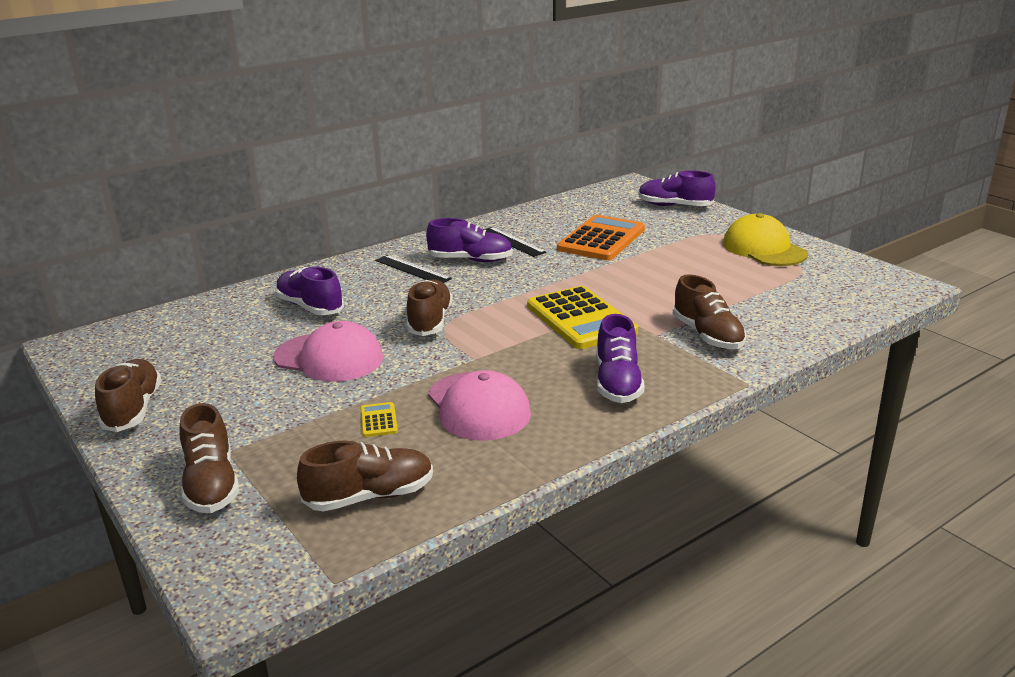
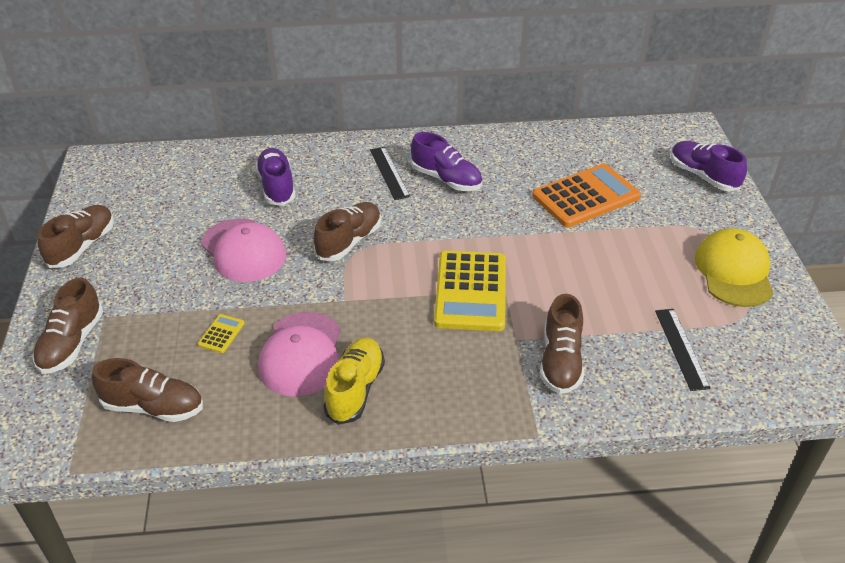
camera: 30 degrees right, 15 degrees up
black ruler [483,227,546,257] -> black ruler moved to [655,309,711,391]
purple shoe [596,314,645,403] -> none
none -> yellow shoe [324,338,385,425]

